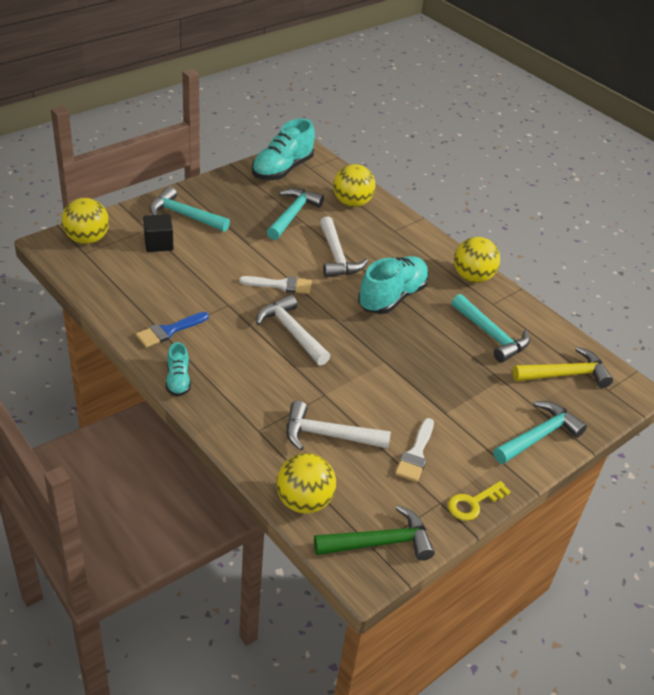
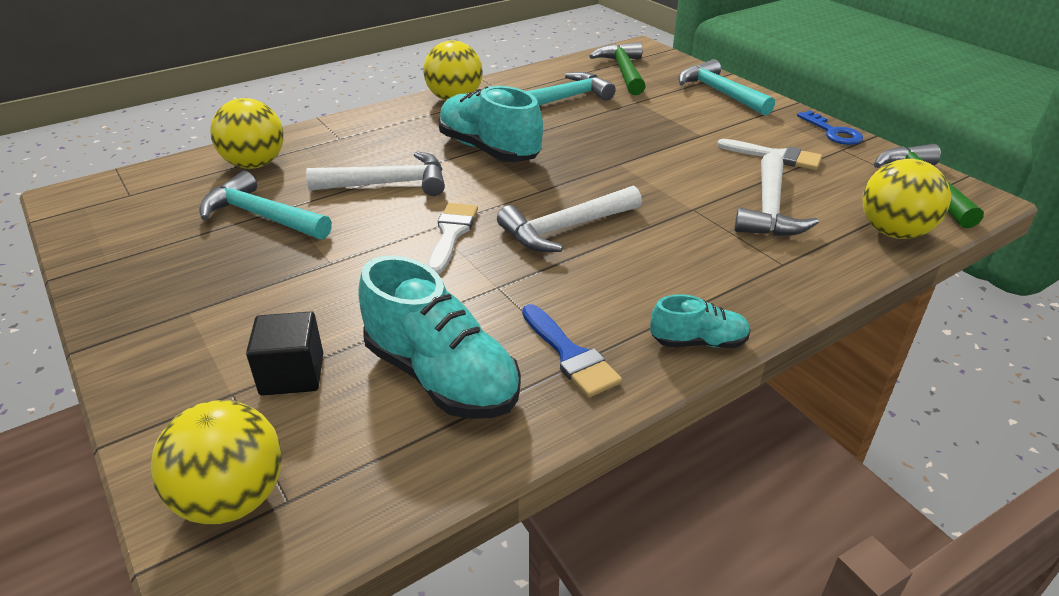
camera: 80 degrees left, 5 degrees down
turquoise hammer [150,186,230,232] -> none
turquoise shoe [252,118,315,180] -> turquoise shoe moved to [358,255,521,419]
yellow key [448,481,511,521] -> blue key [797,110,863,145]
yellow hammer [513,347,613,388] -> green hammer [589,42,646,95]

